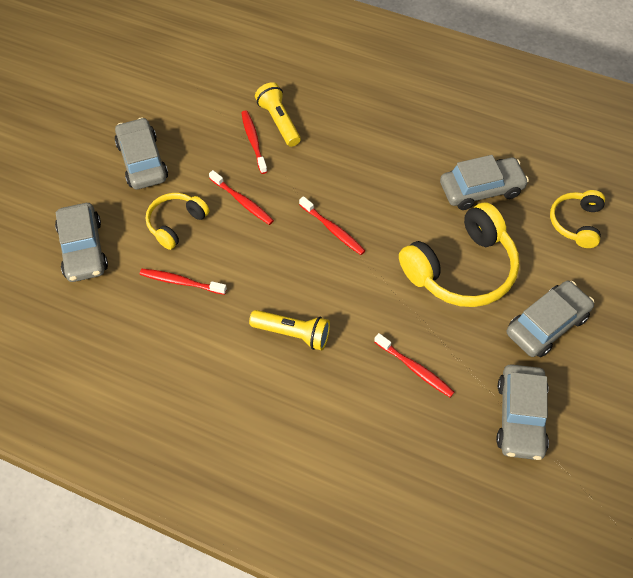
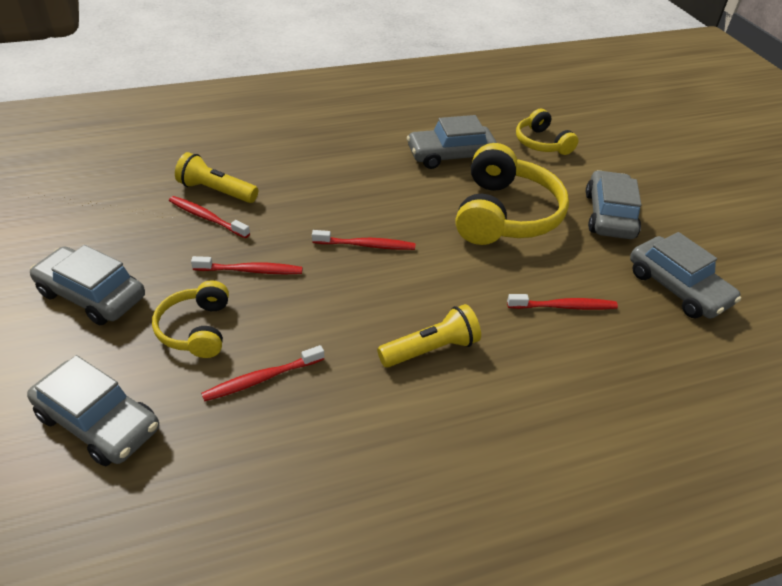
camera: 45 degrees left, 15 degrees down
grey car [440,155,529,210] -> grey car turned 135 degrees counterclockwise [407,115,497,169]

